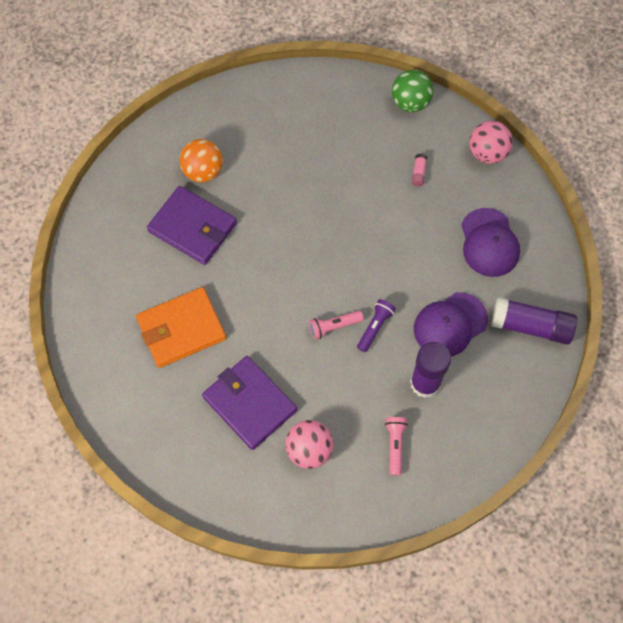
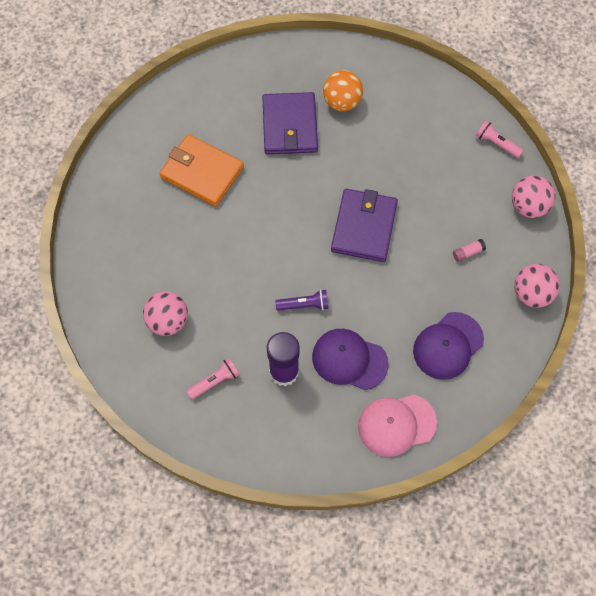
camera: 55 degrees right, 0 degrees up
purple wallet [202,356,297,450] -> purple wallet moved to [331,189,398,262]
pink flashlight [309,311,364,340] -> pink flashlight moved to [476,121,524,158]
green ball [392,70,433,112] -> pink ball [512,176,555,218]
purple glue stick [491,297,577,344] -> pink cap [358,395,437,457]

